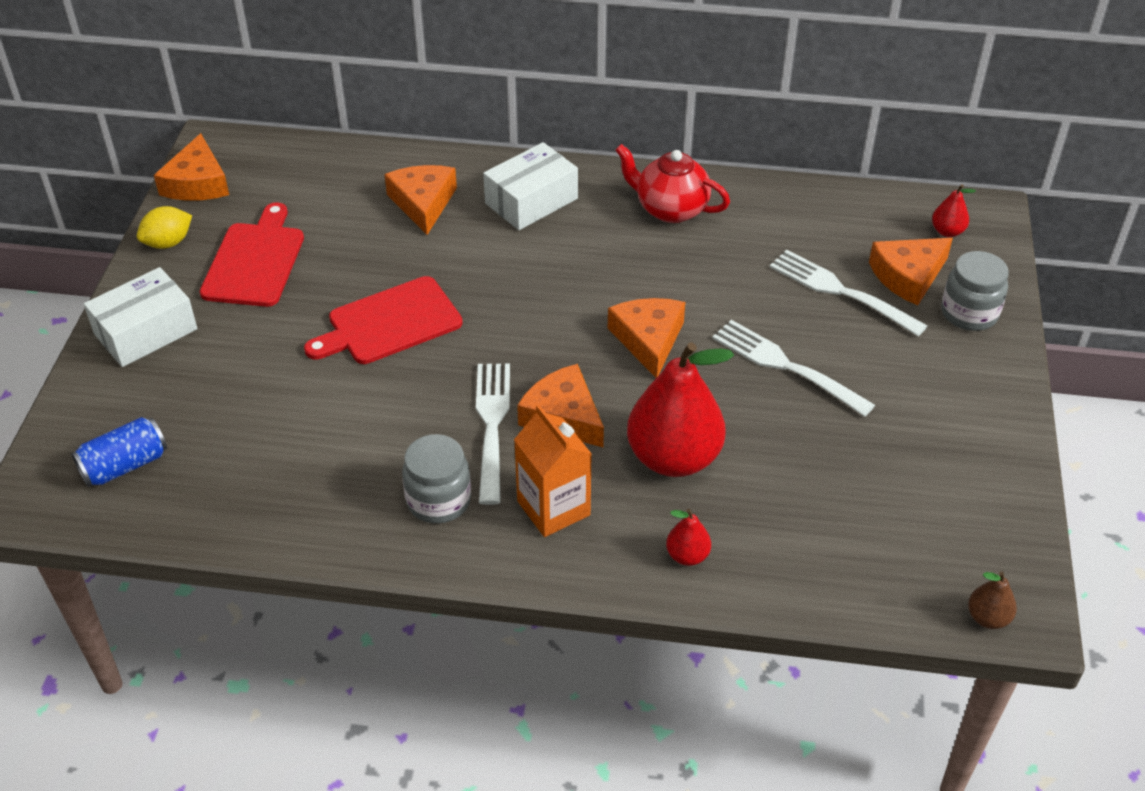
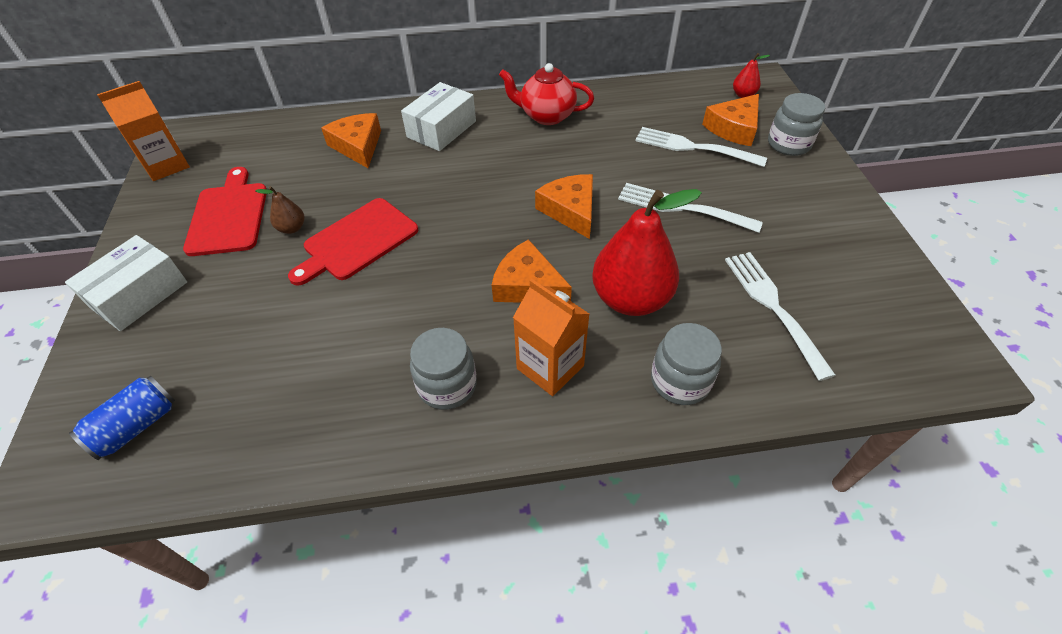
camera: 15 degrees left, 5 degrees up
yellow lemon [137,206,192,249] -> none
orange cheese [154,133,229,201] -> orange carton [97,81,190,181]
white fork [476,364,510,505] -> white fork moved to [725,252,836,381]
red pear [666,509,711,566] -> grey jar [651,323,722,405]
brown pear [968,571,1017,629] -> brown pear moved to [256,186,304,234]

